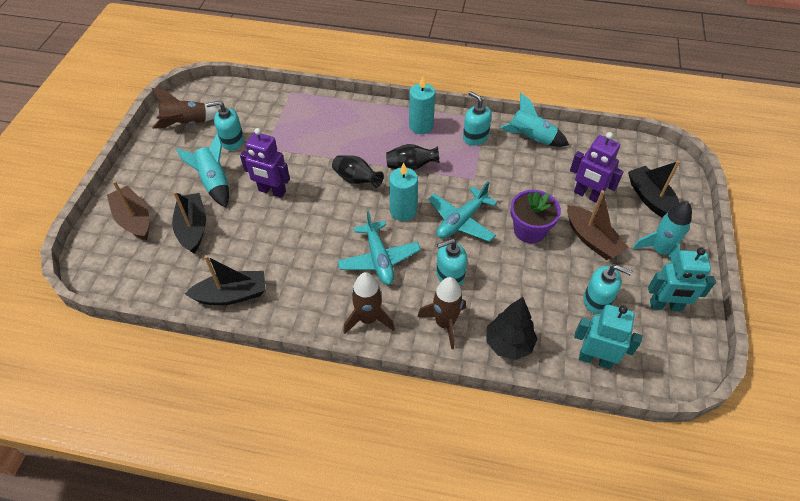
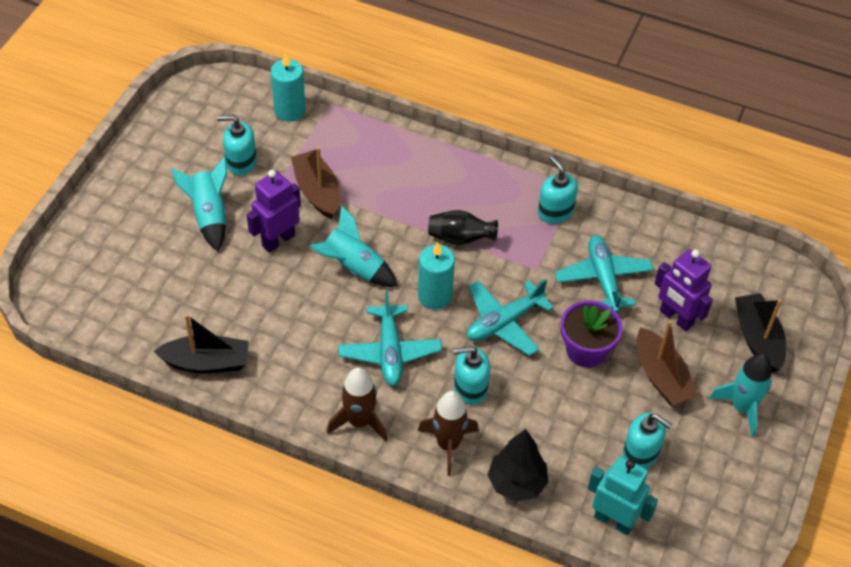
camera: 10 degrees right, 0 degrees up
brown boat [107,181,149,240] -> brown boat moved to [291,147,340,219]
brown rocket [151,88,219,129] -> none
black boat [172,191,206,254] -> none
purple robot [240,128,290,198] -> purple robot turned 105 degrees clockwise [247,170,301,253]
black vase [332,156,384,188] -> none
turquoise candle [409,77,435,134] -> turquoise candle moved to [271,53,306,122]
turquoise rocket [500,93,569,147] -> turquoise rocket moved to [309,206,398,287]
turquoise robot [648,248,716,311] -> none
none -> turquoise plane [555,235,654,312]

